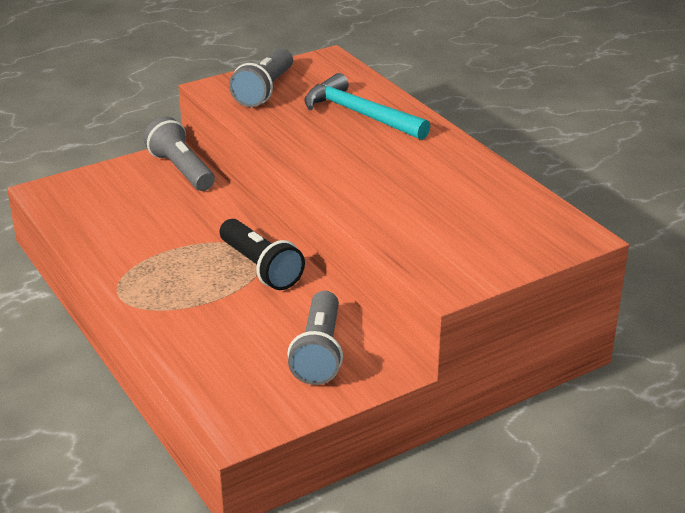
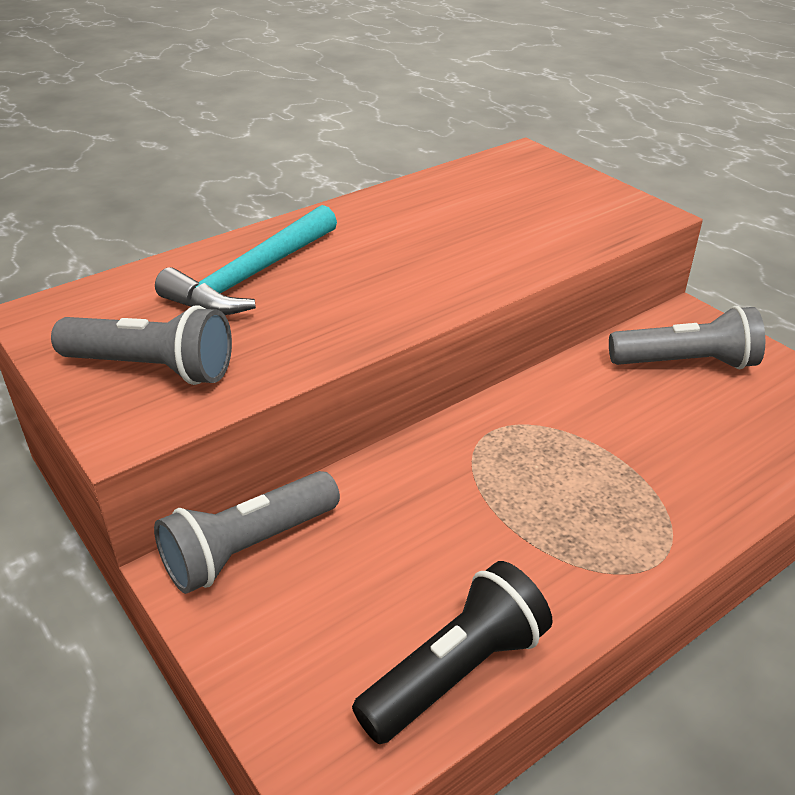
camera: 95 degrees left, 5 degrees up
black flashlight [220,219,305,290] -> black flashlight moved to [352,561,552,744]

